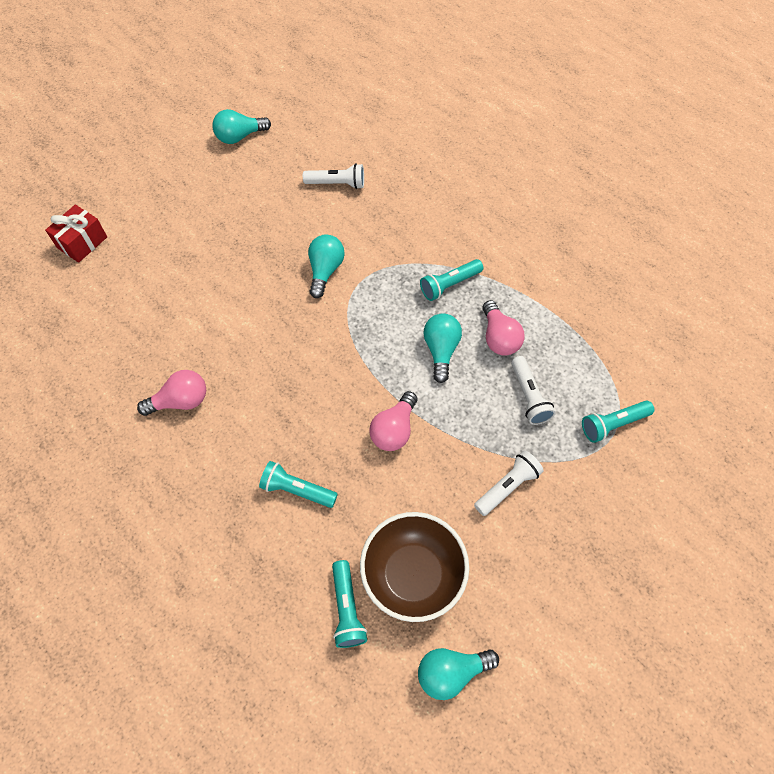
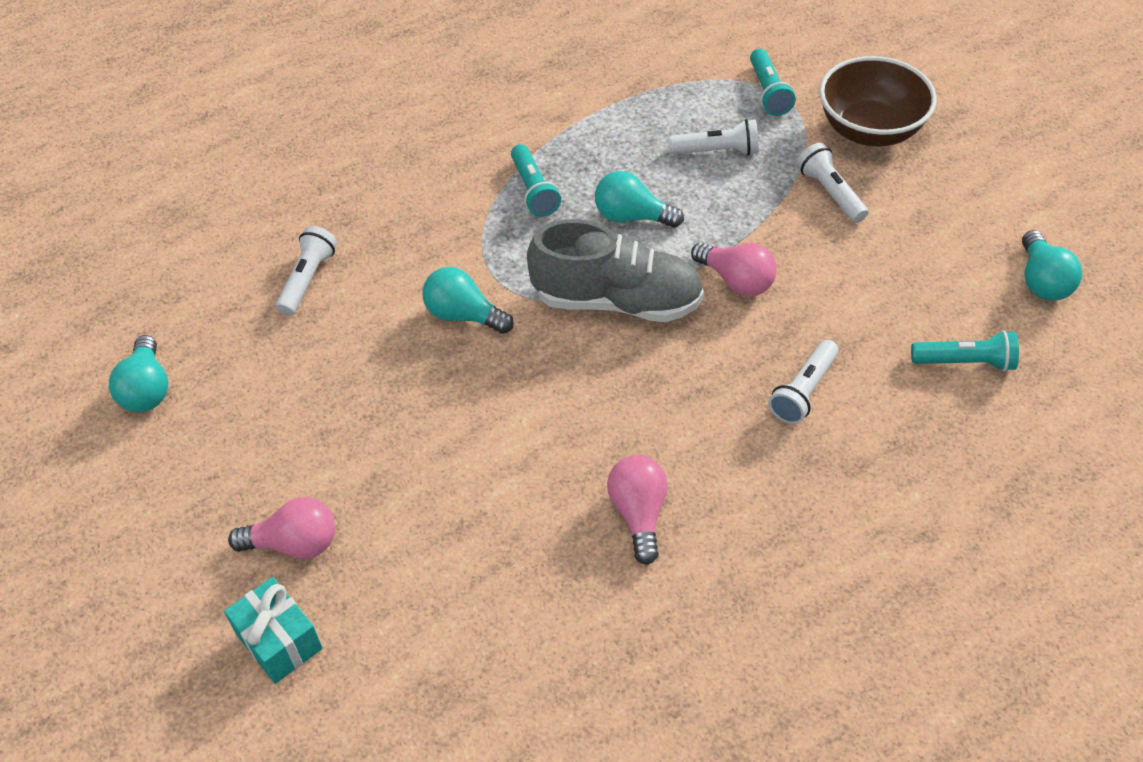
camera: 75 degrees left, 10 degrees down
red gift [45,204,107,263] -> turquoise gift [224,577,323,684]
turquoise flashlight [259,461,338,508] -> white flashlight [768,340,839,424]
brown bowl [360,512,469,622] -> brown bowl moved to [819,56,937,146]
pink light bulb [482,300,525,356] -> pink light bulb moved to [228,497,335,559]
none -> grey shoe [527,219,704,322]

